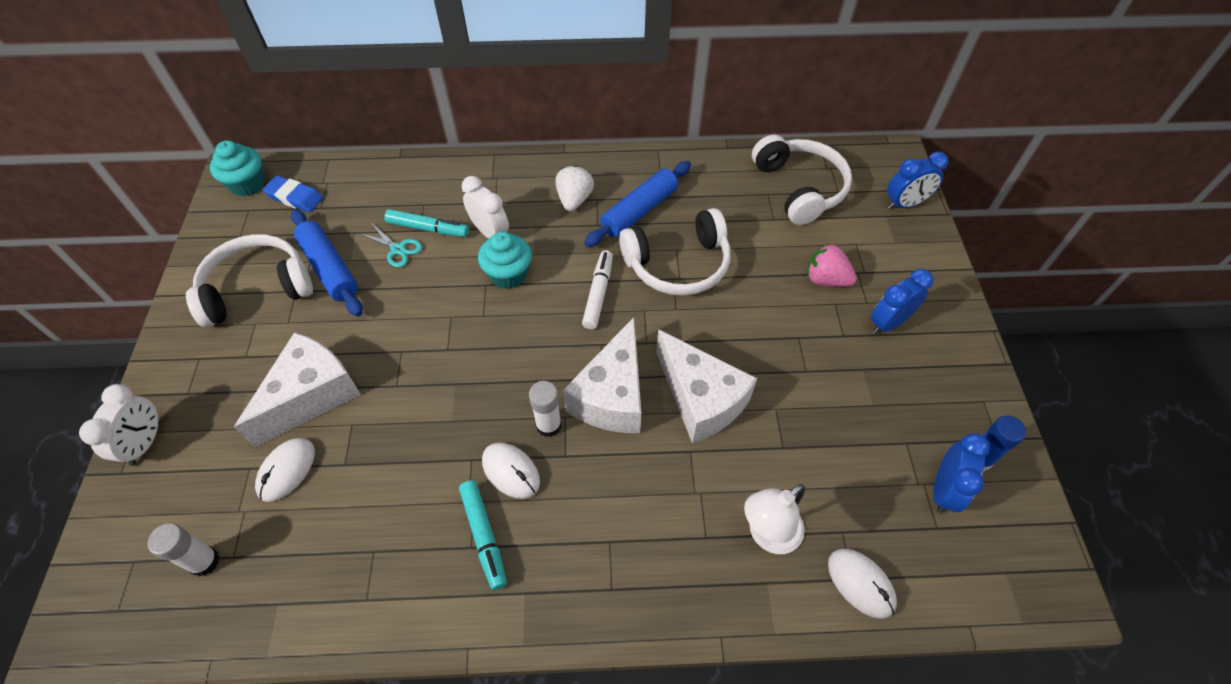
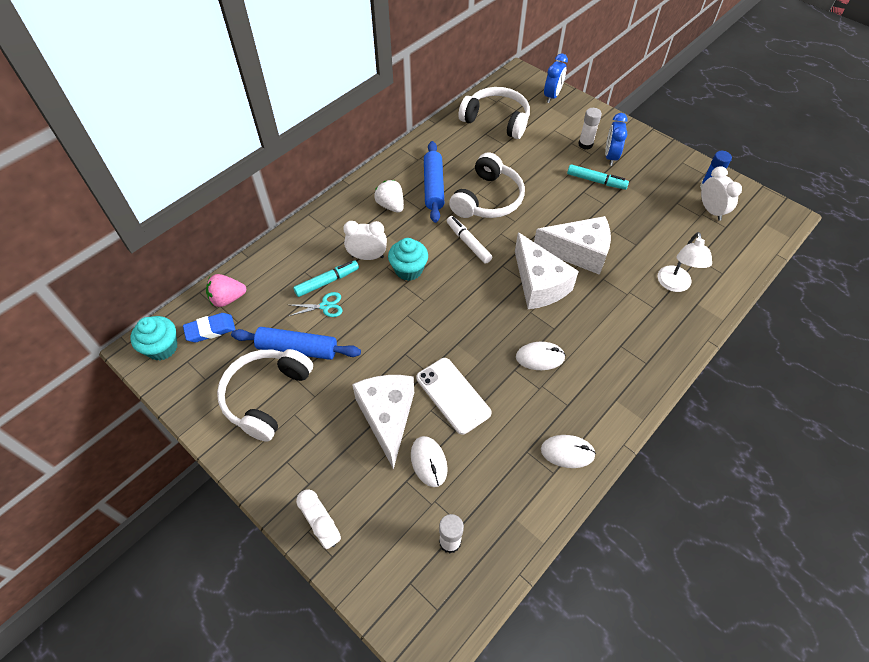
camera: 45 degrees left, 0 degrees up
turquoise marker [459,480,507,590] -> turquoise marker moved to [567,164,629,189]
white glue stick [529,381,562,437] -> white glue stick moved to [578,108,602,150]
pink strawberry [807,244,857,287] -> pink strawberry moved to [206,274,246,307]
white mouse [828,549,897,619] -> white mouse moved to [541,435,596,468]
blue clock [933,433,990,514] -> white clock [701,166,742,221]
none -> white phone [416,358,492,435]

